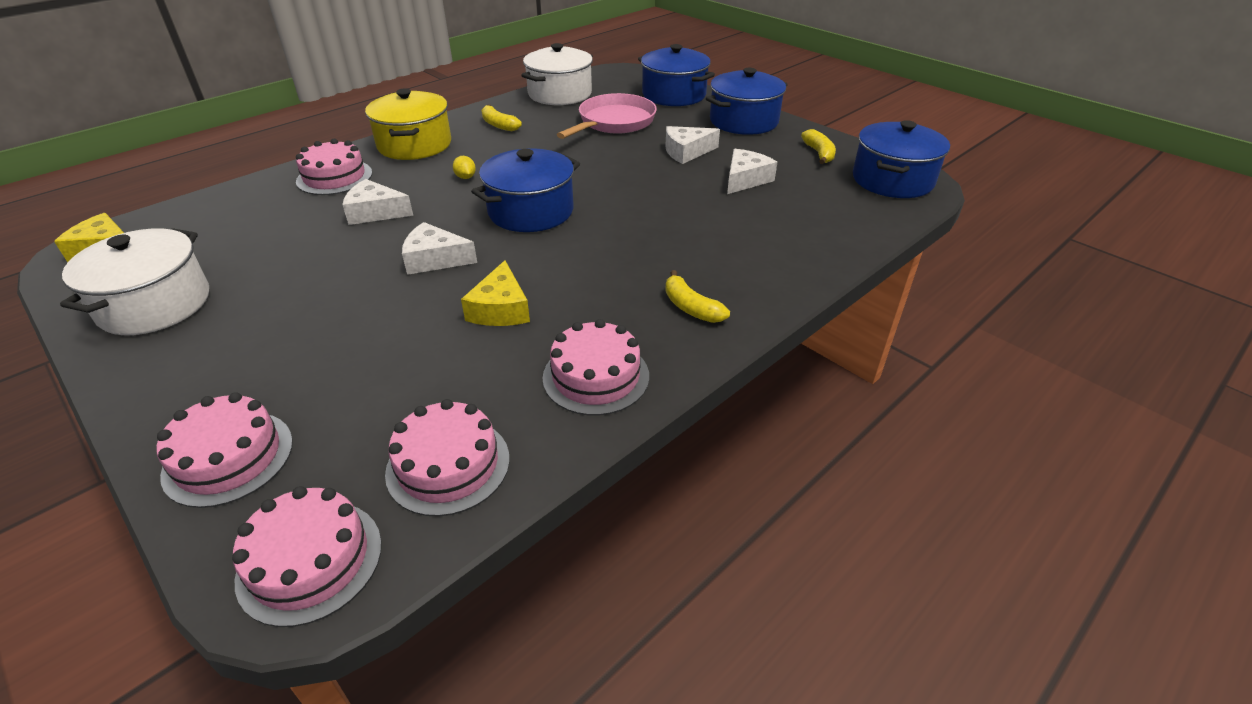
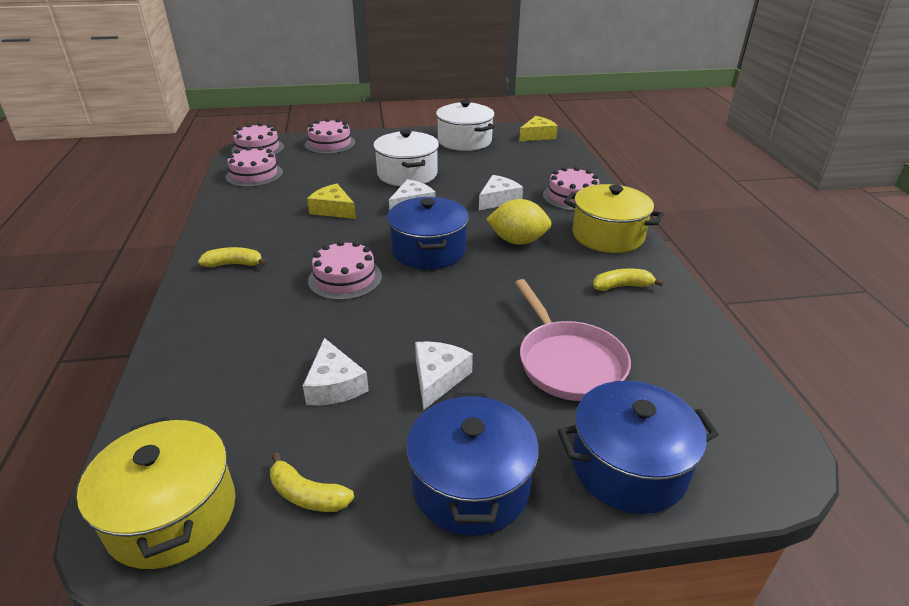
camera: 125 degrees right, 5 degrees down
yellow lemon [453,156,476,179] -> yellow lemon [486,199,552,245], size x2.20
white pot [521,43,593,105] -> white pot moved to [373,129,439,186]
pink cake [543,319,649,416] -> pink cake moved to [308,240,382,300]
blue pot [853,120,950,198] -> yellow pot [77,416,235,569]

